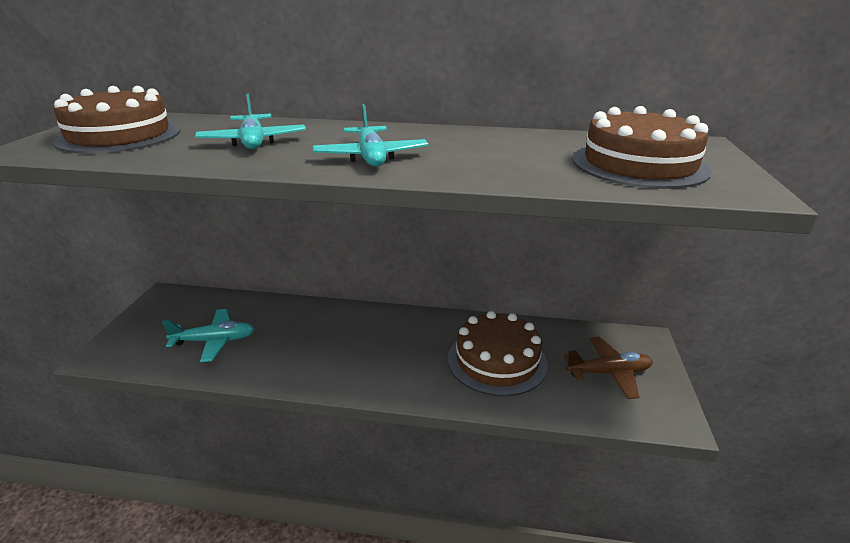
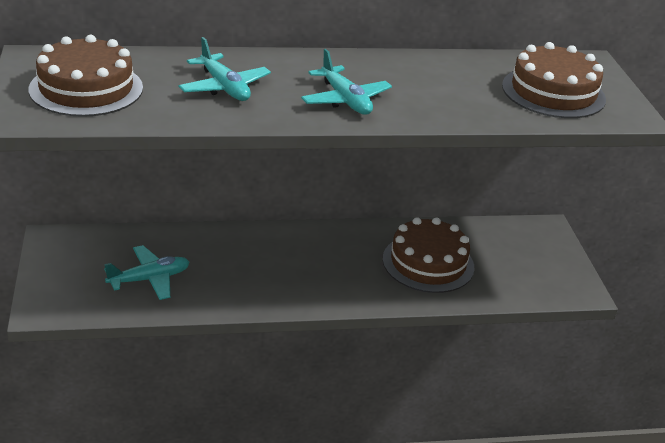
camera: 20 degrees left, 5 degrees up
brown plane [564,337,653,399] -> none

